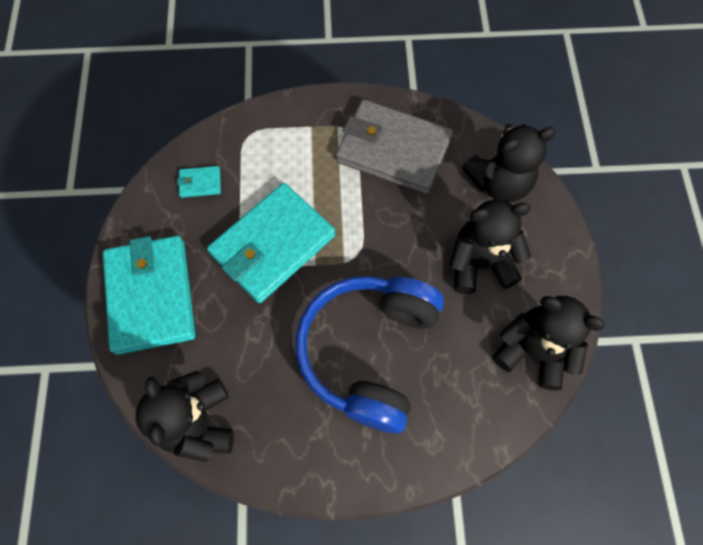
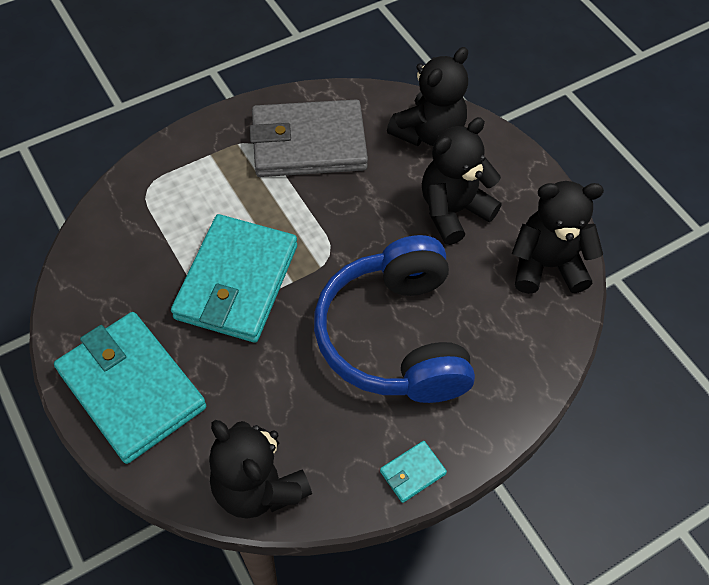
camera: 30 degrees left, 10 degrees down
turquoise wallet [177,166,221,198] -> turquoise wallet moved to [380,441,447,503]

